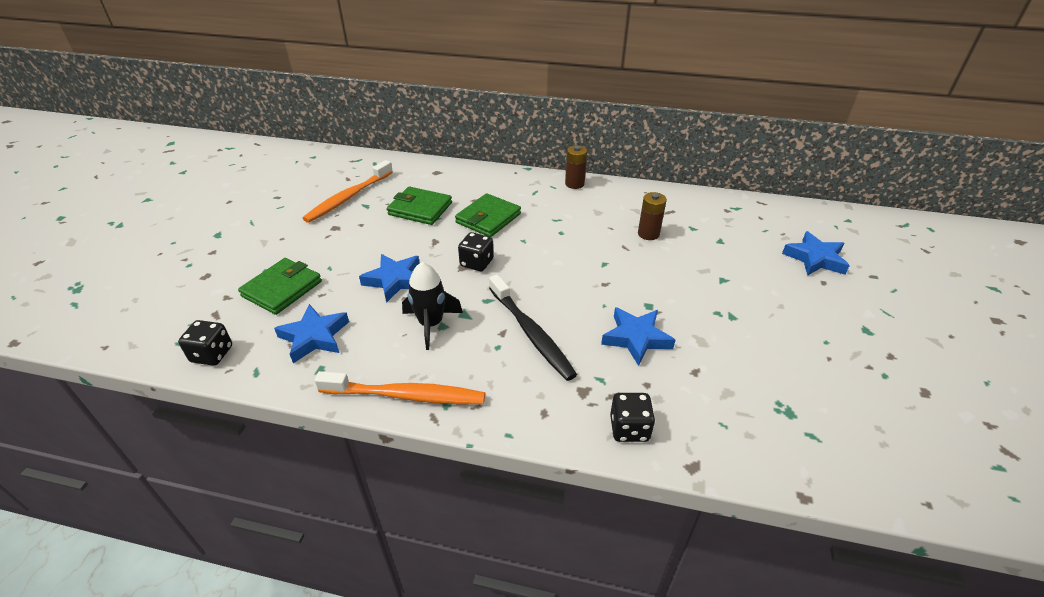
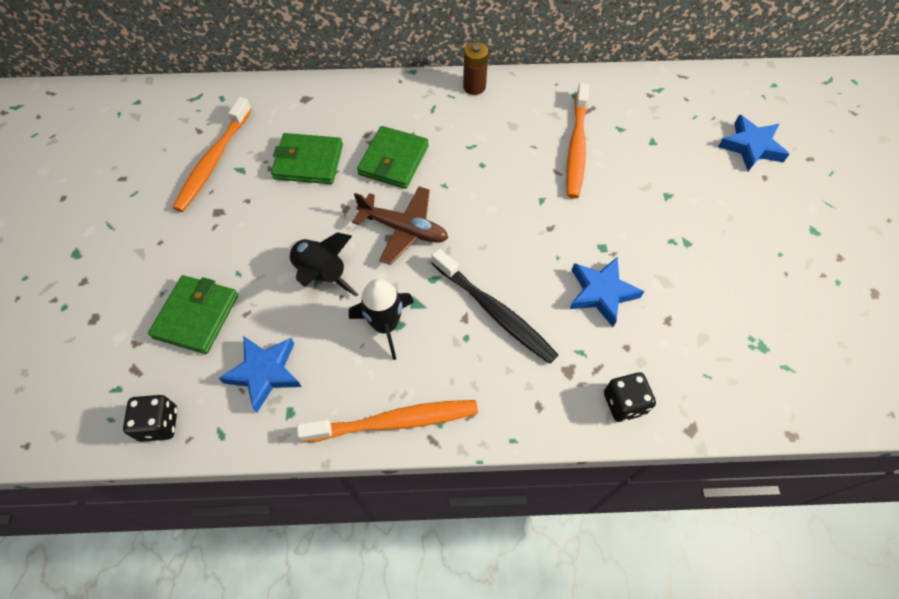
camera: 15 degrees left, 20 degrees up
blue star [359,254,420,303] -> black rocket [288,232,359,297]
black dice [458,232,494,271] -> brown plane [352,186,448,265]
brown battery [638,192,667,240] -> orange toothbrush [566,83,589,199]

